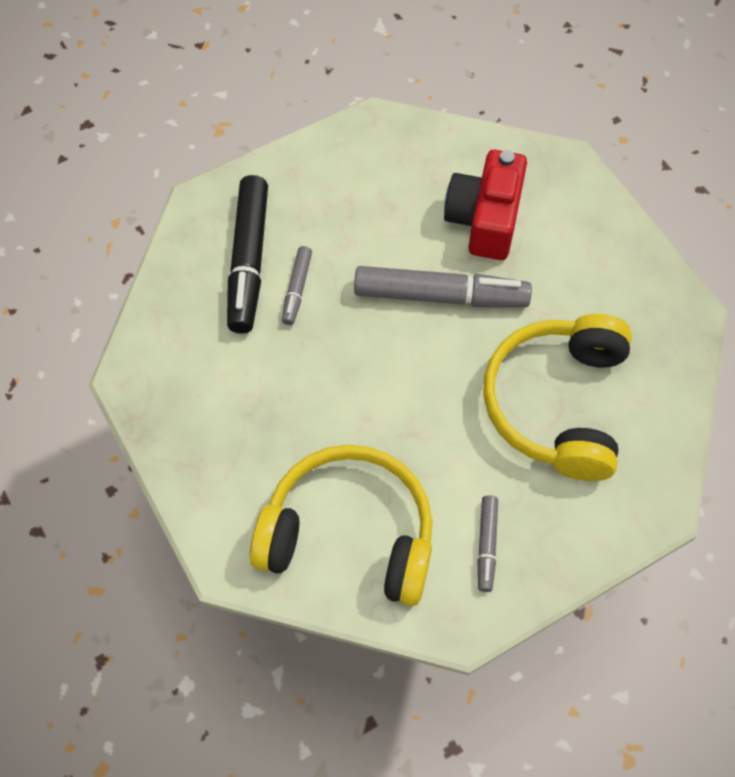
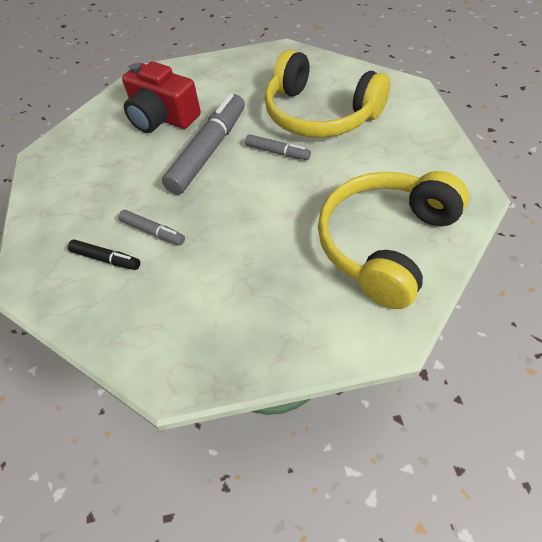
camera: 65 degrees left, 10 degrees down
black marker [227,175,268,333] -> black marker [68,239,140,270], size x0.50
grey marker [477,496,498,592] -> grey marker moved to [245,134,311,160]

